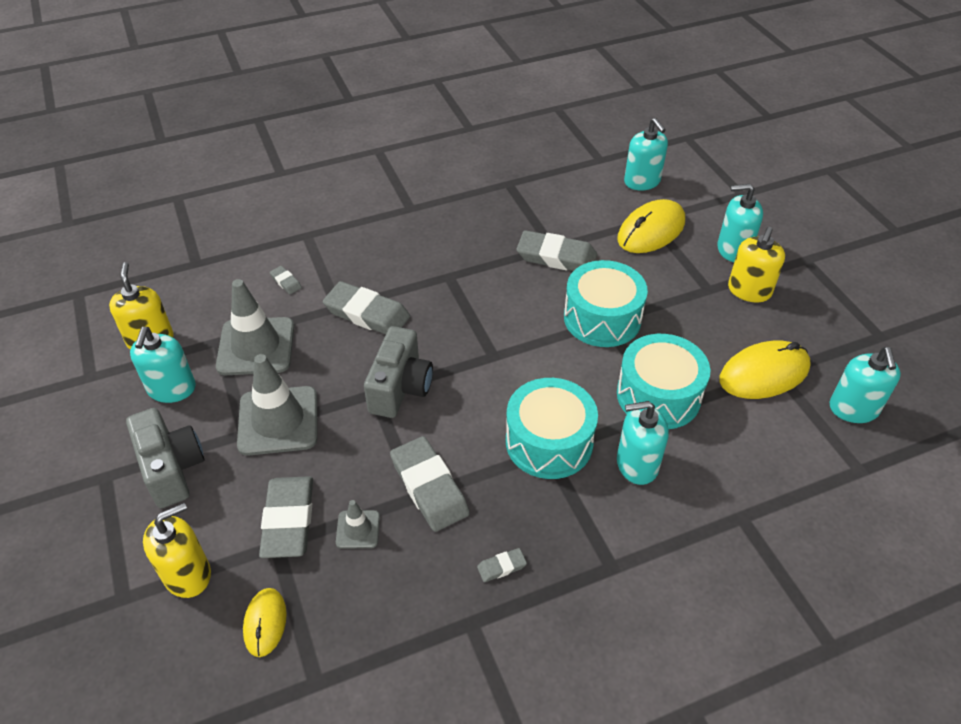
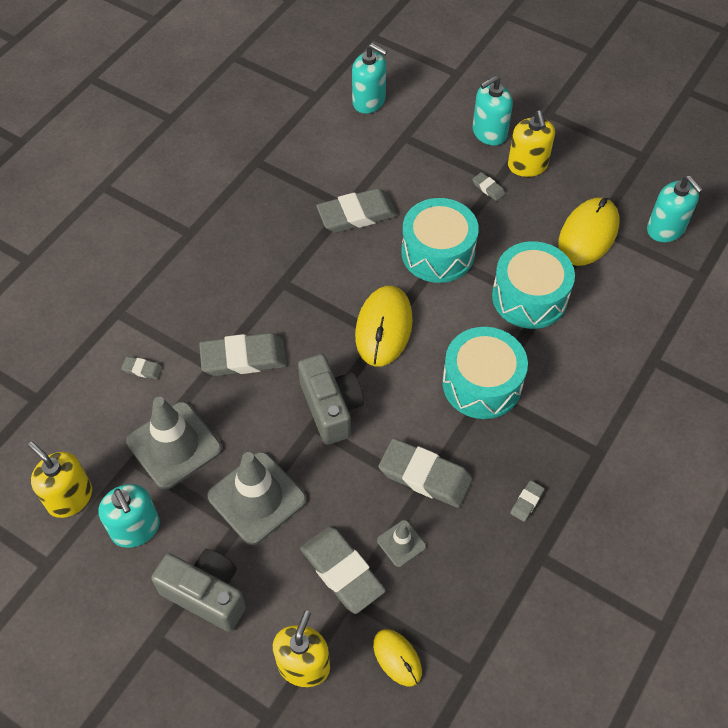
camera: 35 degrees left, 10 degrees up
yellow mouse [617,199,685,253] -> yellow mouse moved to [355,286,413,366]
turquoise soap dispenser [617,401,669,485] -> none
none -> grey eraser [472,172,505,201]

